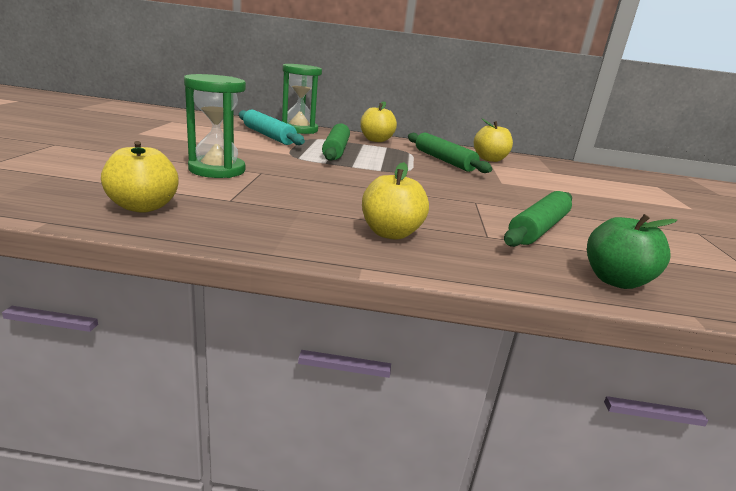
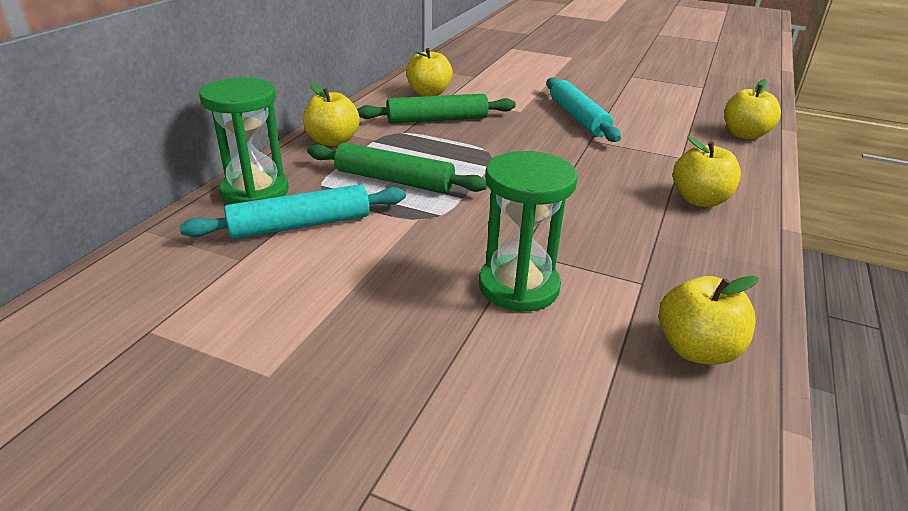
camera: 70 degrees left, 10 degrees up
green rolling pin [504,191,572,247] -> none
green apple [587,214,677,289] -> yellow apple [724,79,781,140]
none -> turquoise rolling pin [546,77,621,142]

